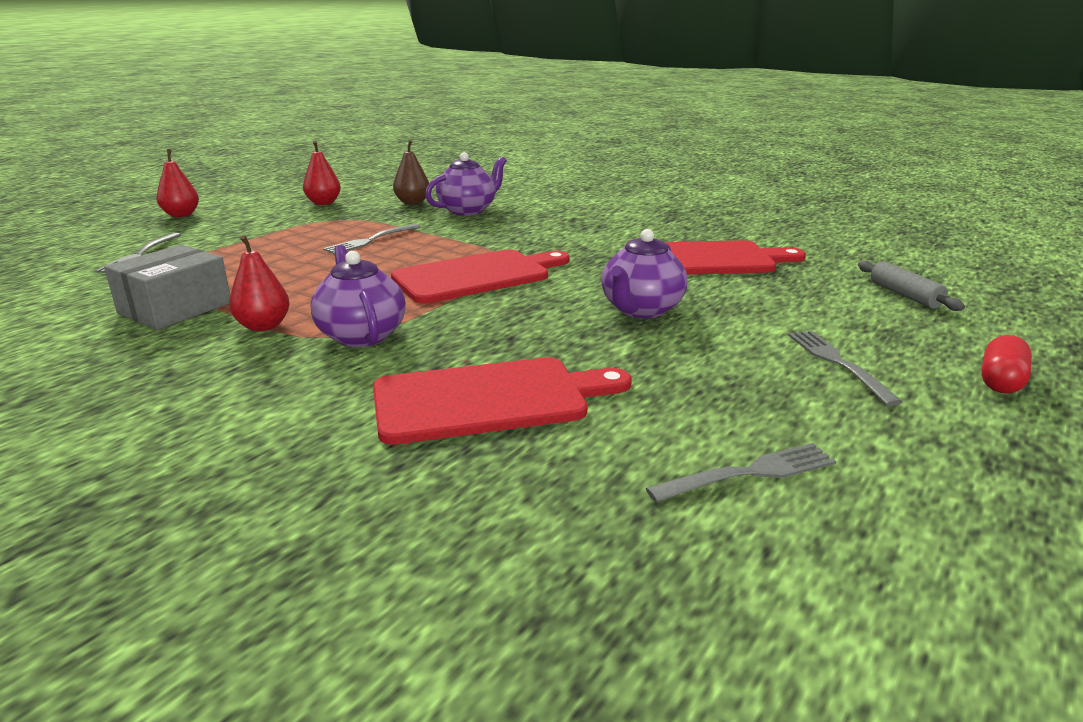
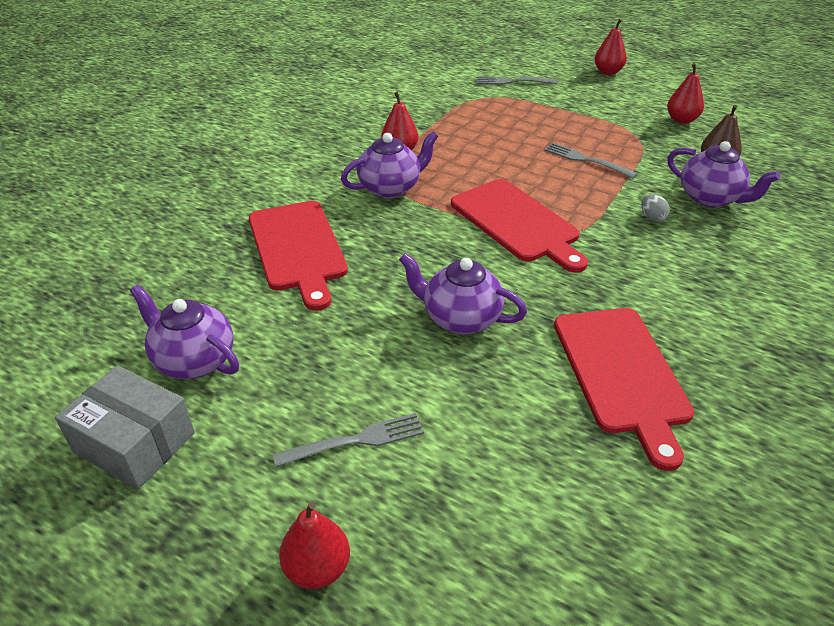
camera: 85 degrees right, 15 degrees up
grey box [104,244,230,330] -> grey box moved to [55,365,195,489]
grey fork [646,443,836,502] -> purple teapot [130,285,239,379]
grey rolling pin [858,261,965,311] -> none
red capsule [981,335,1032,393] -> red pear [279,502,350,589]
none -> grey egg [642,194,670,222]

